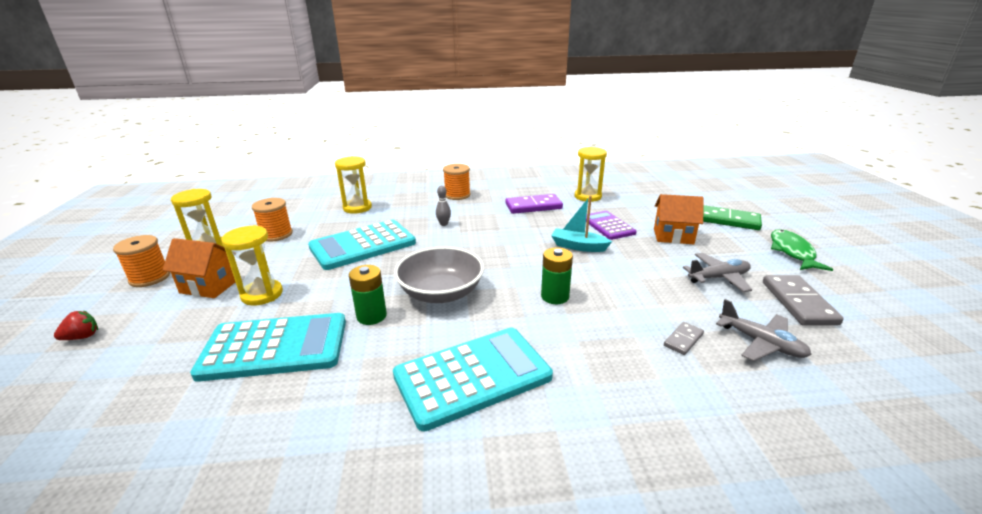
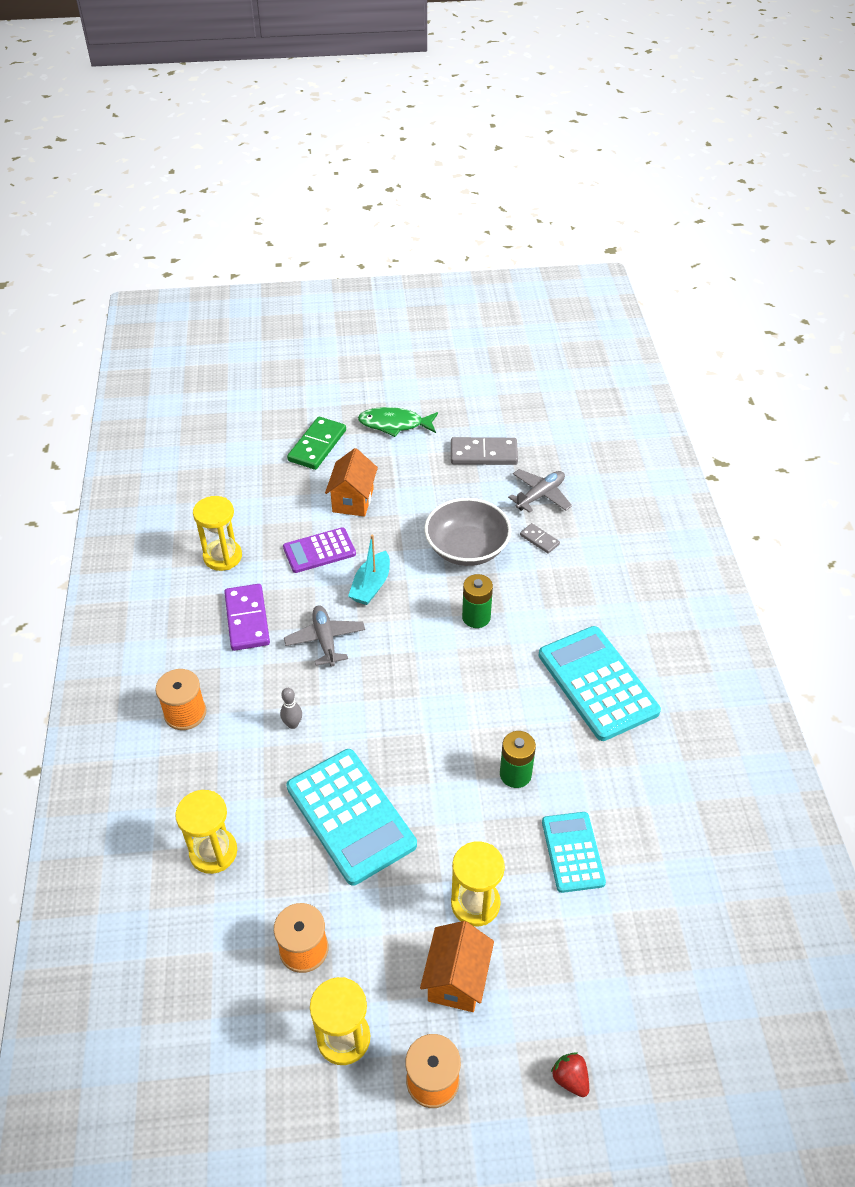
camera: 90 degrees left, 20 degrees up
turquoise calculator [190,313,346,382] -> turquoise calculator [542,812,606,893], size x0.60
grey bowl [394,246,484,303] -> grey bowl moved to [424,498,511,566]
grey plane [683,253,752,292] -> grey plane moved to [284,605,365,666]

